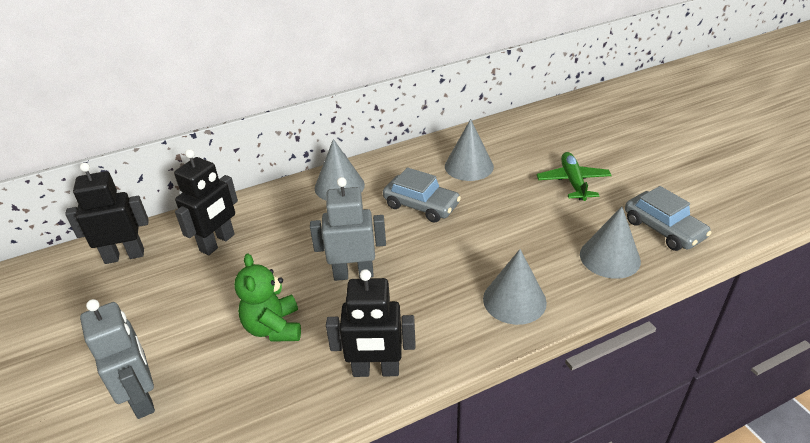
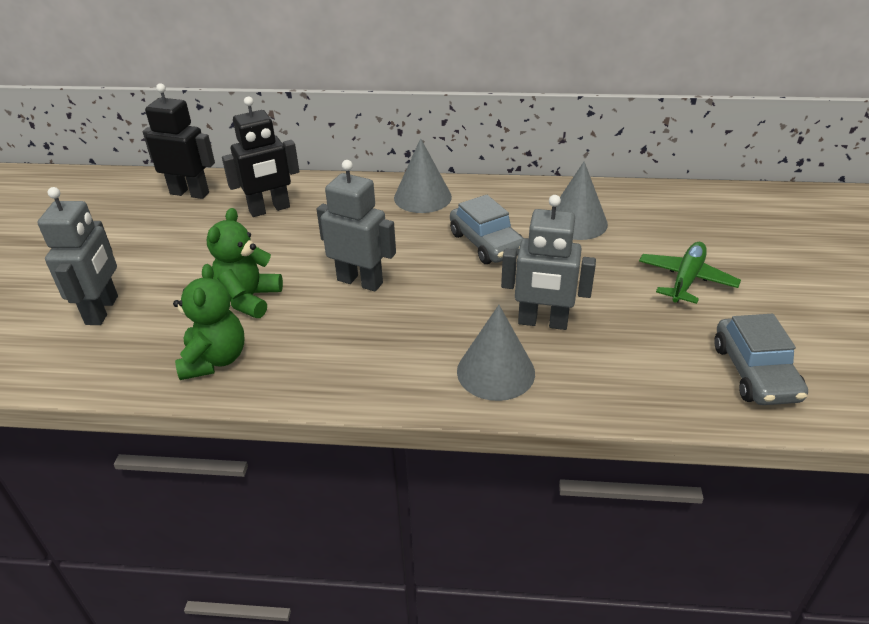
camera: 30 degrees right, 0 degrees up
black robot [326,269,415,377] -> none
grey cone [580,207,641,279] -> none
none -> green teddy bear [173,264,244,380]
none -> grey robot [501,195,596,330]

